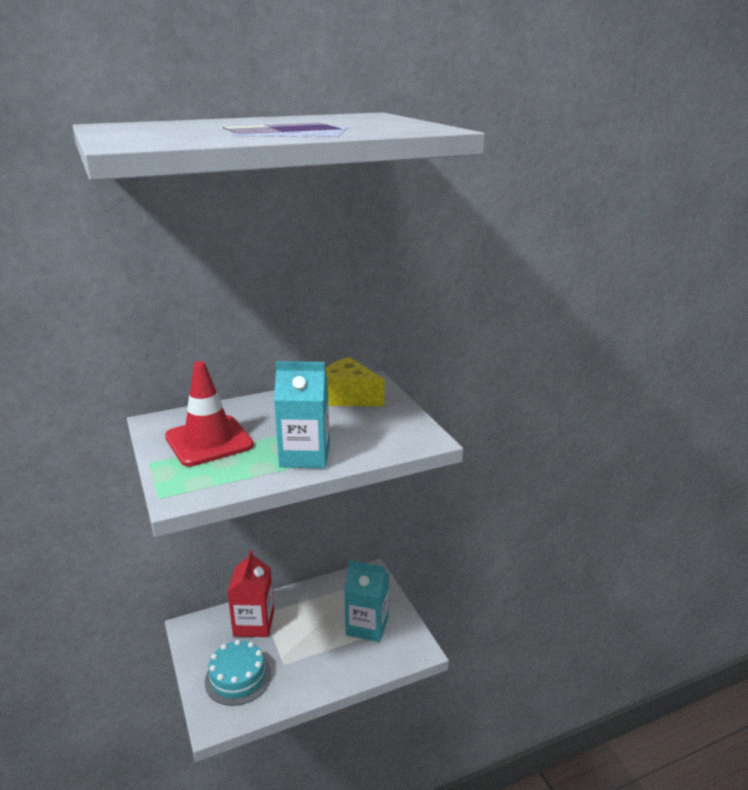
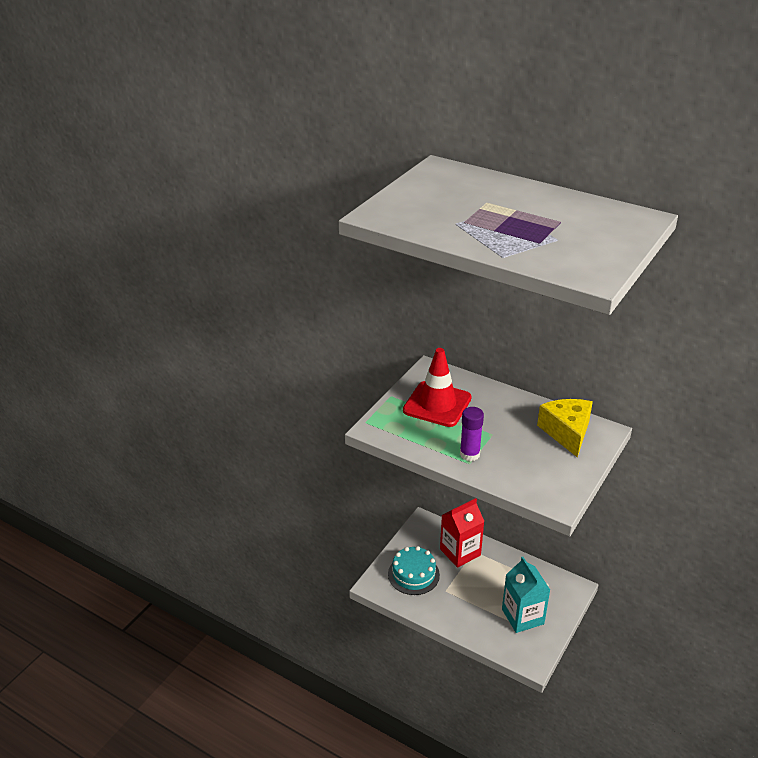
camera: 55 degrees right, 10 degrees up
turquoise carton [274,361,330,468] -> purple glue stick [460,407,484,461]

